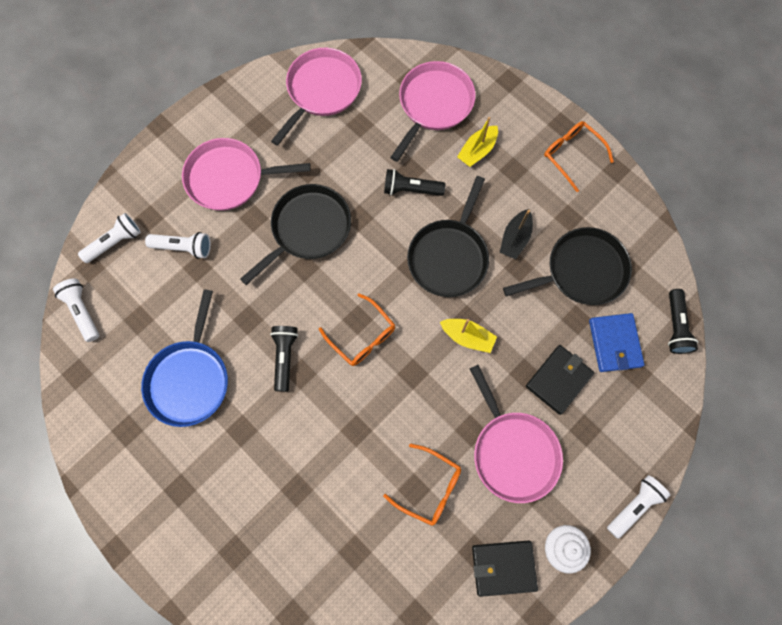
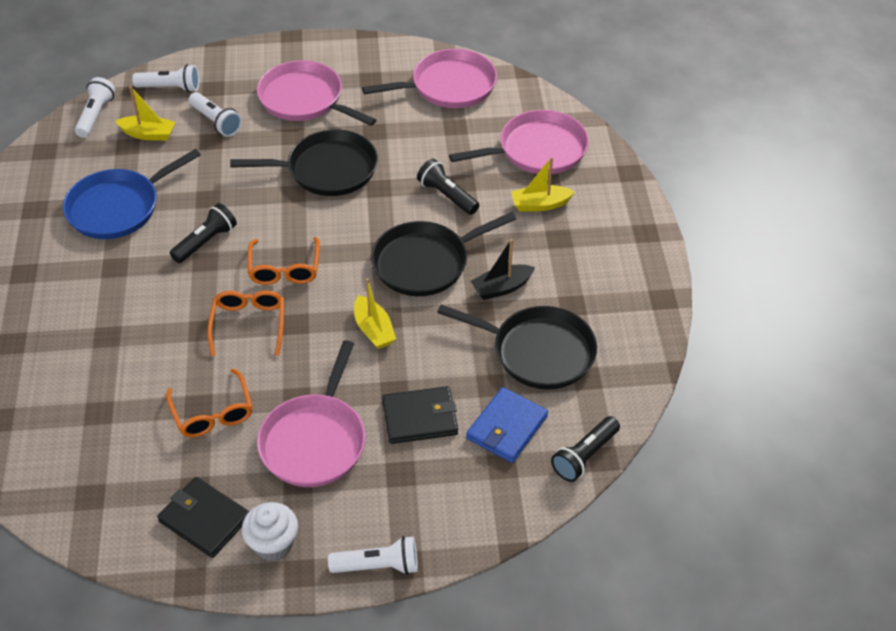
camera: 40 degrees right, 25 degrees down
orange glasses [544,121,614,192] -> orange glasses moved to [208,290,284,356]
none -> yellow boat [115,86,175,141]

